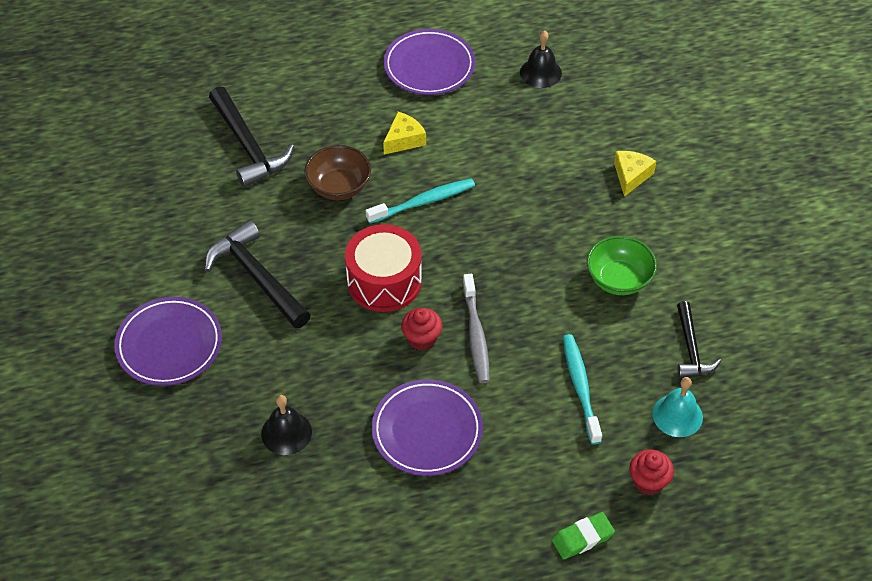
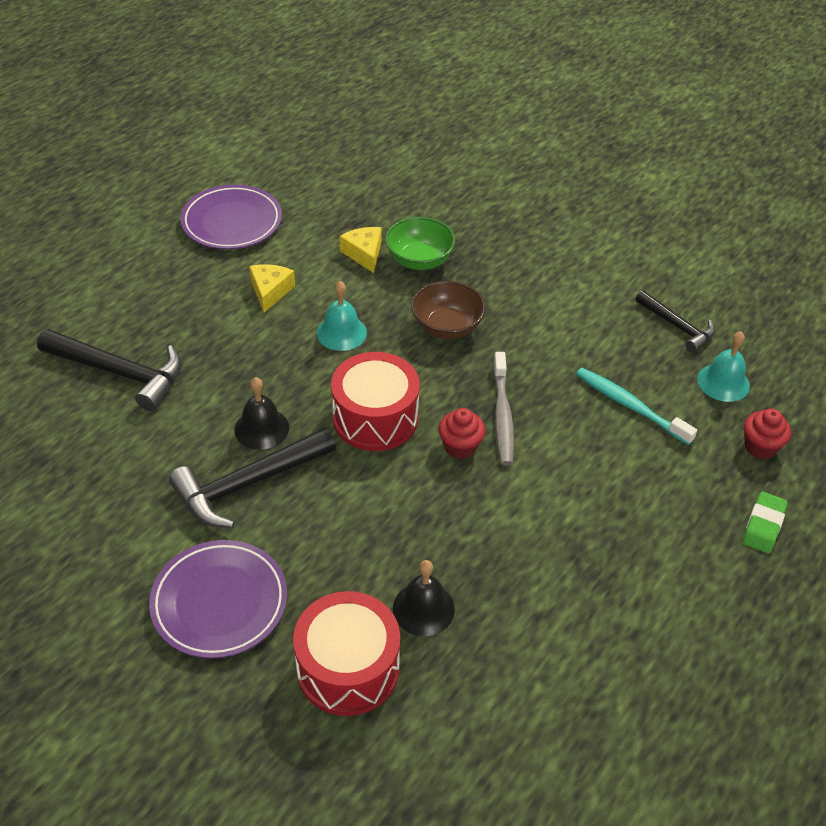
camera: 40 degrees left, 5 degrees down
black hammer [204,220,311,329] -> black hammer turned 45 degrees counterclockwise [169,427,336,528]
brown bowl [304,145,371,200] -> brown bowl moved to [411,281,486,339]
turquoise toothbrush [366,178,475,224] -> turquoise bell [317,281,367,351]
purple plate [372,379,483,476] -> none
grey toothbrush [463,274,490,383] -> grey toothbrush turned 45 degrees clockwise [493,352,514,465]
black bell [520,30,562,88] -> black bell moved to [234,377,289,450]
green bowl [587,236,657,295] -> green bowl moved to [385,217,456,270]
yellow cheese [614,151,656,197] -> yellow cheese moved to [340,227,382,273]
none -> red drum [293,591,400,716]

